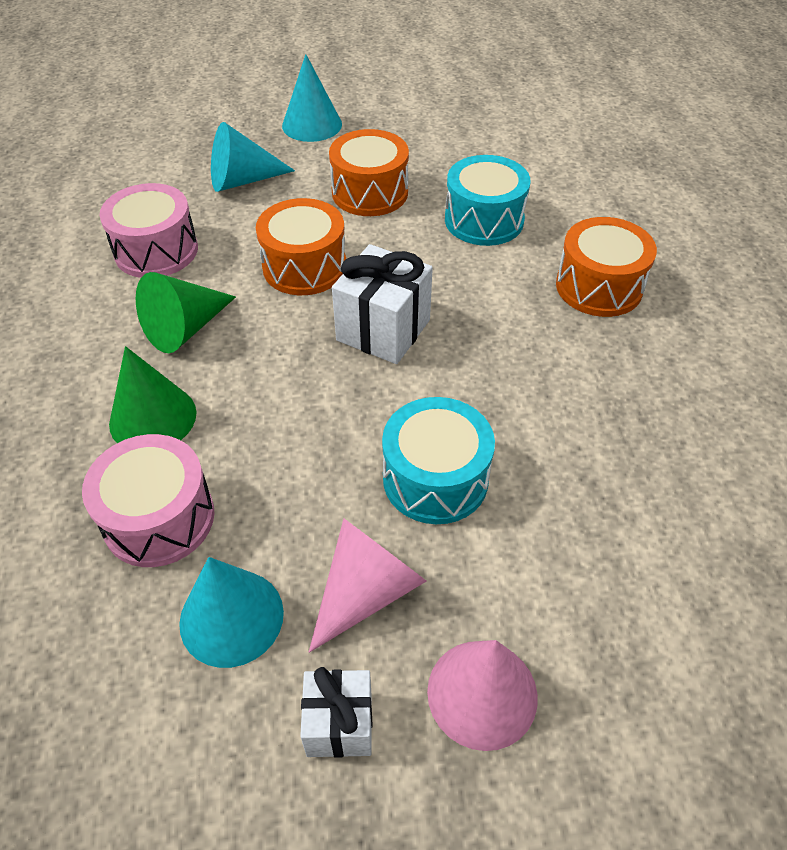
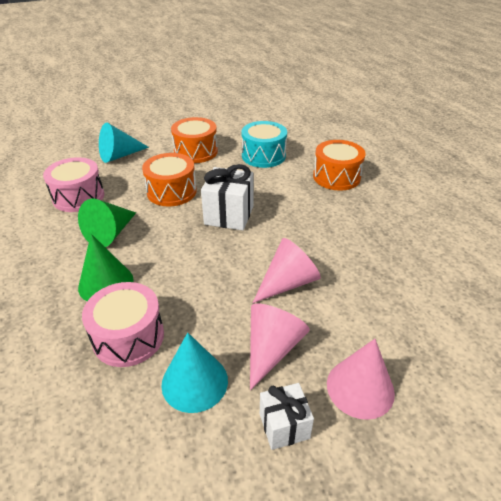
camera: 15 degrees left, 10 degrees down
turquoise cone [282,54,342,142] -> none
turquoise drum [382,397,495,524] -> pink cone [253,238,321,303]

